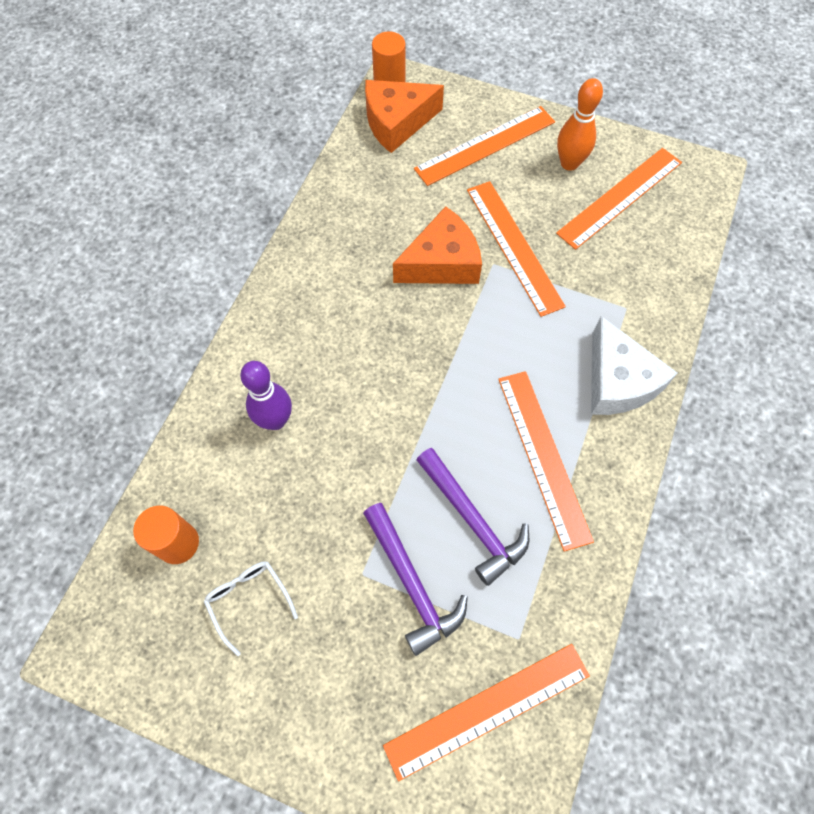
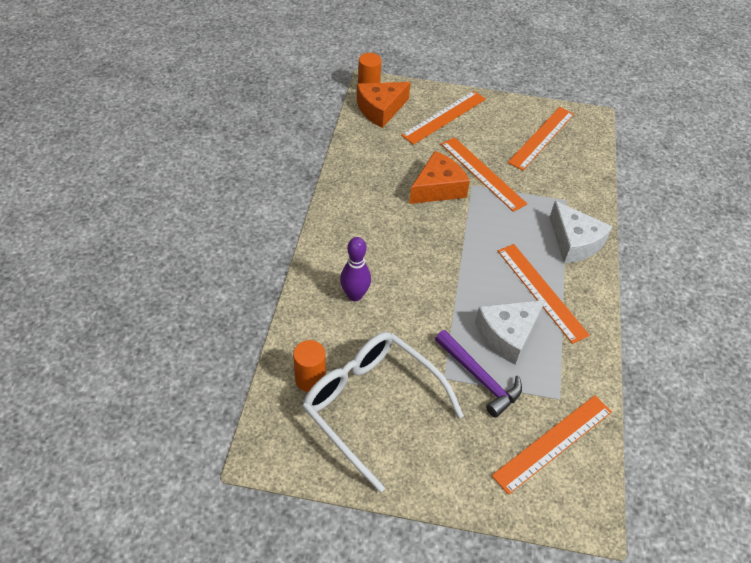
camera: 15 degrees left, 15 degrees down
white glasses [204,561,298,656] -> white glasses [302,332,464,492], size x2.43
purple hammer [416,448,529,586] -> white cheese [475,300,545,365]
orange bowling pin [557,78,603,171] -> none

